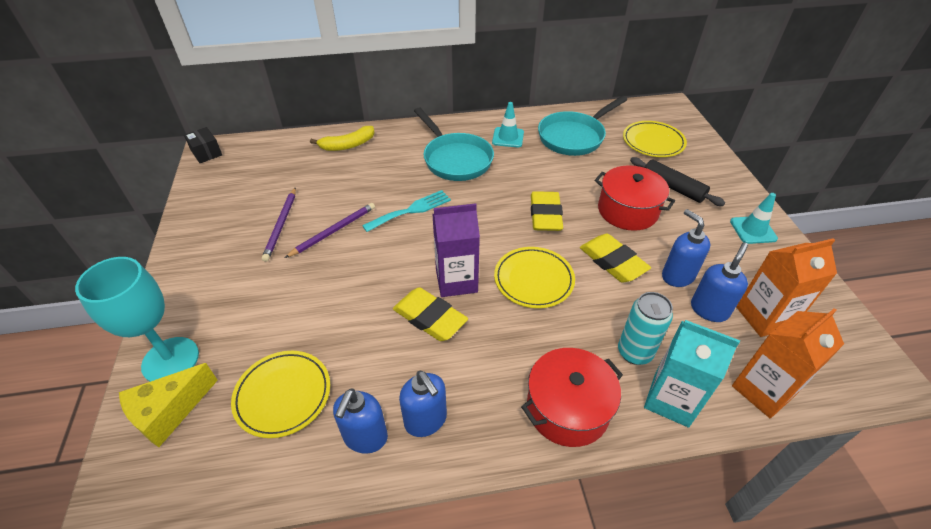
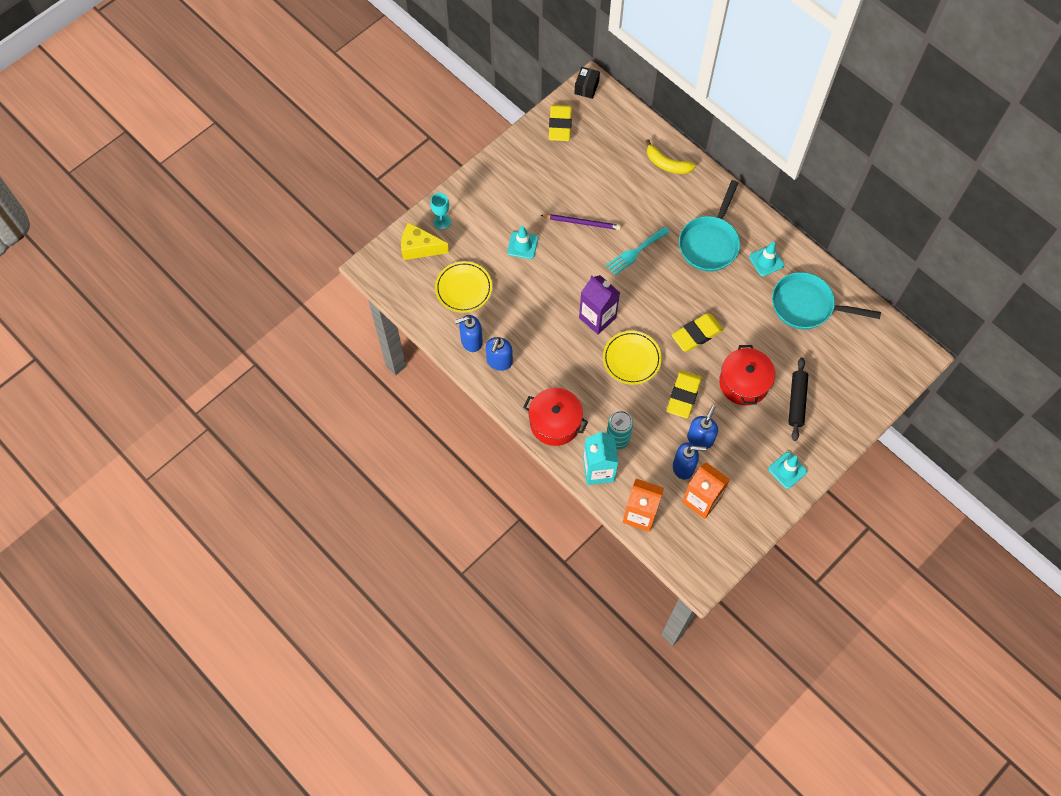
camera: 55 degrees right, 20 degrees up
turquoise goblet [75,257,199,382] -> turquoise goblet [430,193,451,230], size x0.54
purple pencil [262,187,296,262] -> none
turquoise fork [362,190,451,232] -> turquoise fork turned 120 degrees clockwise [606,227,670,275]
yellow eraser [393,287,468,341] -> yellow eraser moved to [549,105,572,141]
yellow plate [623,121,687,157] -> none
none -> turquoise traffic cone [507,226,538,259]

